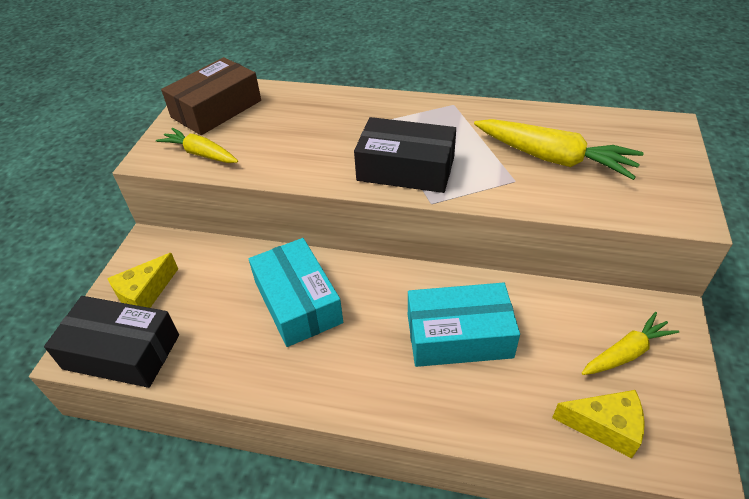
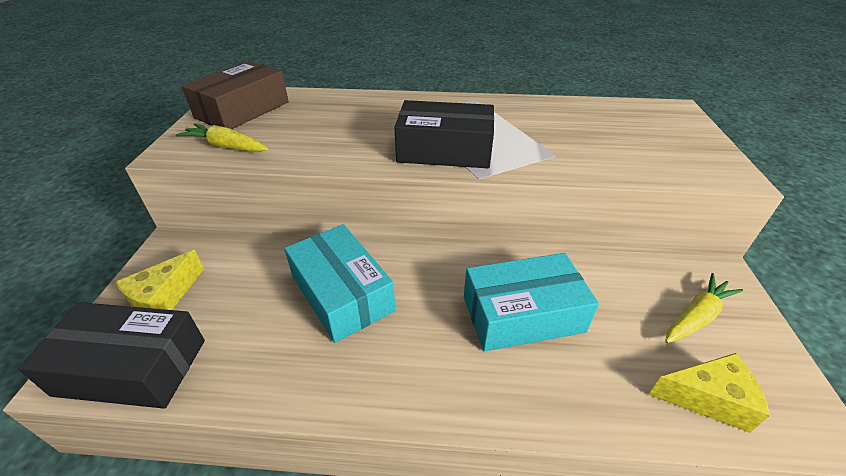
camera: 10 degrees left, 5 degrees down
yellow carrot [474,119,644,180] -> none

